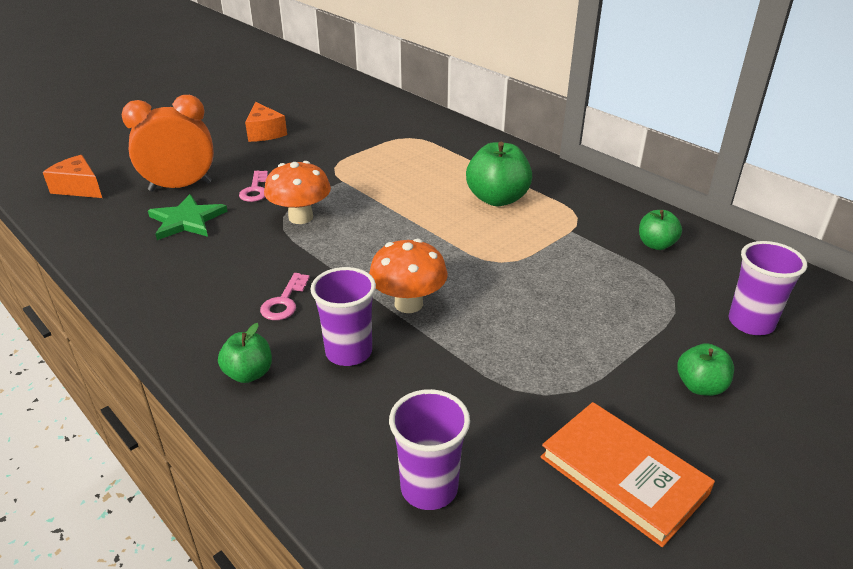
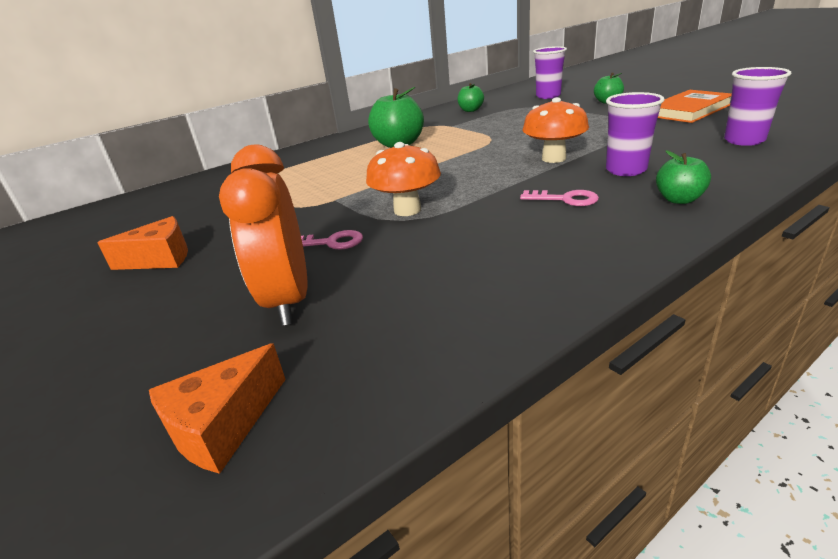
camera: 80 degrees left, 5 degrees down
green star [148,194,228,240] -> none

